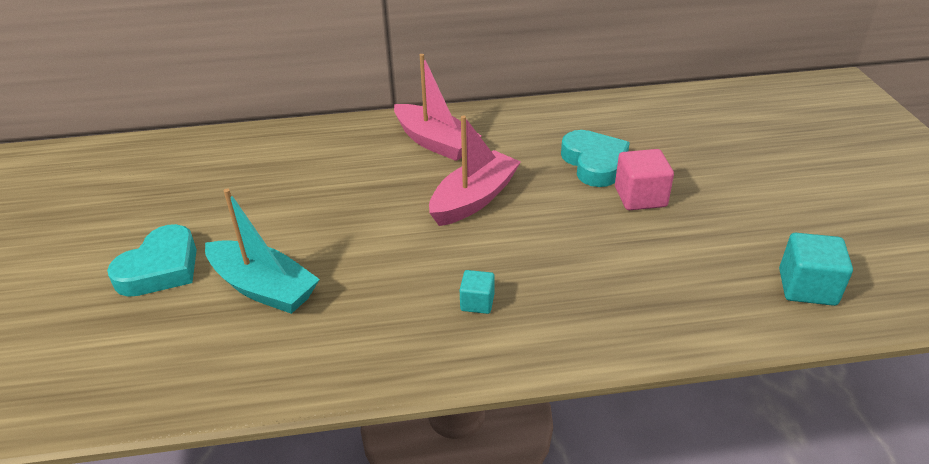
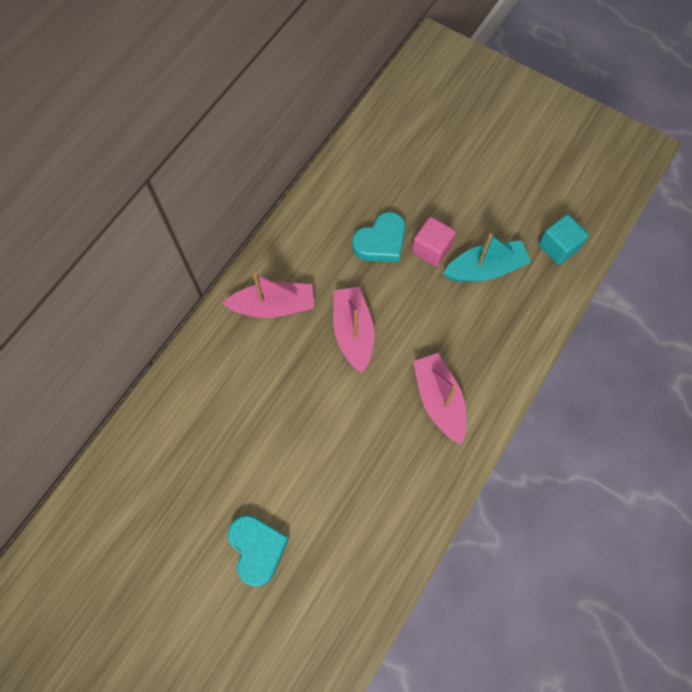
camera: 50 degrees left, 30 degrees up
turquoise boat [205,189,320,314] -> turquoise boat moved to [443,234,531,282]
turquoise cube [460,270,495,314] -> pink boat [413,353,467,444]
turquoise heart [561,130,630,187] -> turquoise heart turned 120 degrees clockwise [352,212,406,262]

